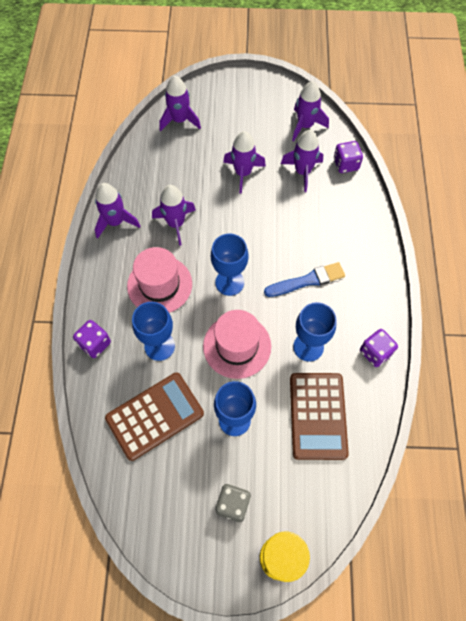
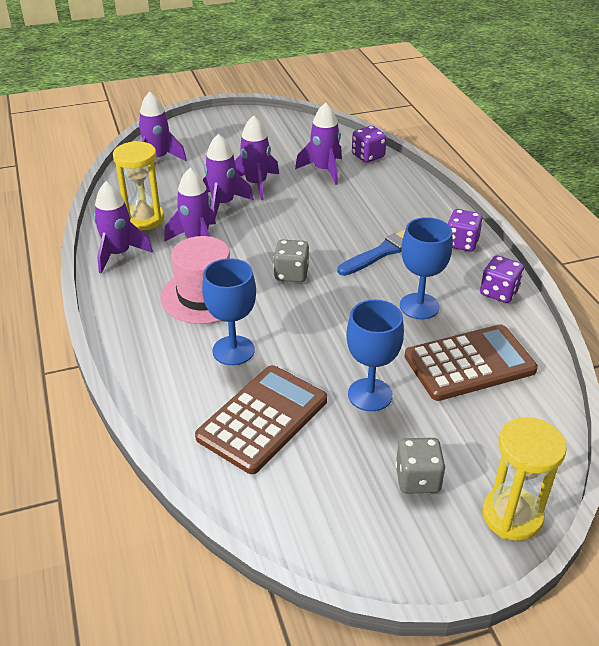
camera: 20 degrees left, 25 degrees down
purple dice [73,320,111,358] -> purple dice moved to [447,209,483,252]
pink hat [203,310,271,379] -> none
blue goblet [211,234,248,296] -> grey dice [273,239,309,282]
brown calculator [290,373,349,460] -> brown calculator turned 90 degrees counterclockwise [404,324,538,401]
purple rocket [292,81,329,142] -> purple rocket moved to [203,134,254,218]
none -> yellow hourglass [113,141,164,230]

